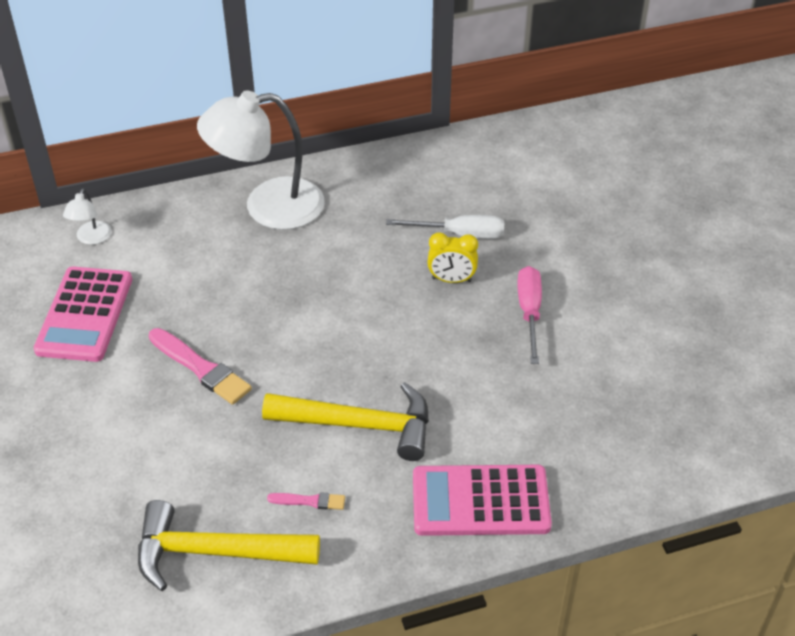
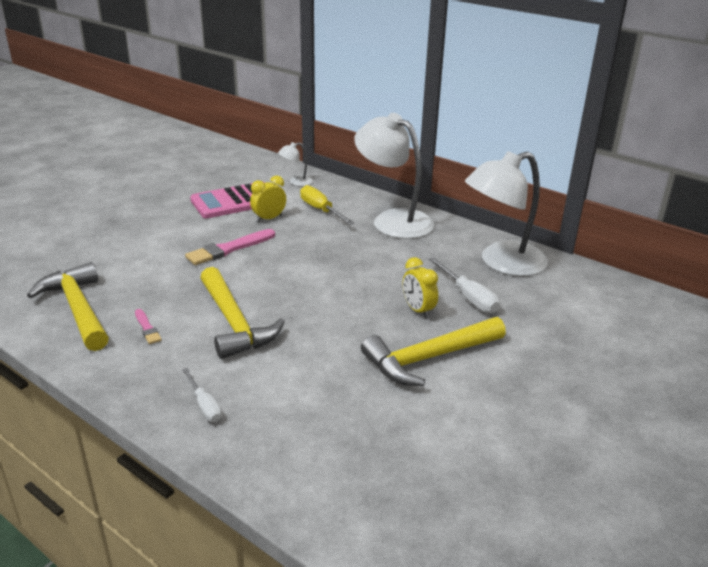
camera: 55 degrees right, 15 degrees down
pink brush [149,328,252,405] -> pink brush turned 45 degrees clockwise [185,229,275,265]
pink calculator [413,465,552,536] -> white screwdriver [182,368,222,422]
pink screwdriver [517,266,542,364] -> yellow hammer [361,317,506,386]
none -> yellow clock [250,176,286,222]
none -> yellow screwdriver [300,185,354,225]
none -> white lamp [465,151,548,276]

